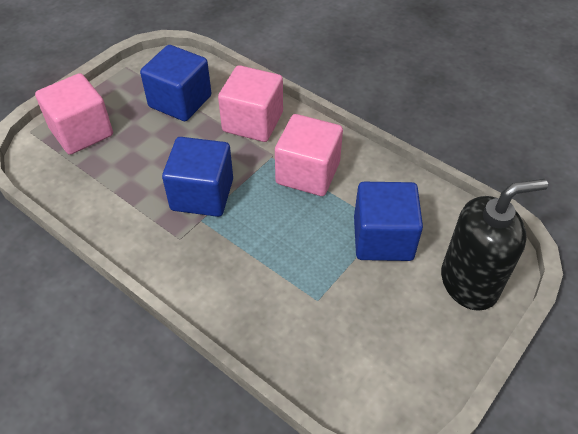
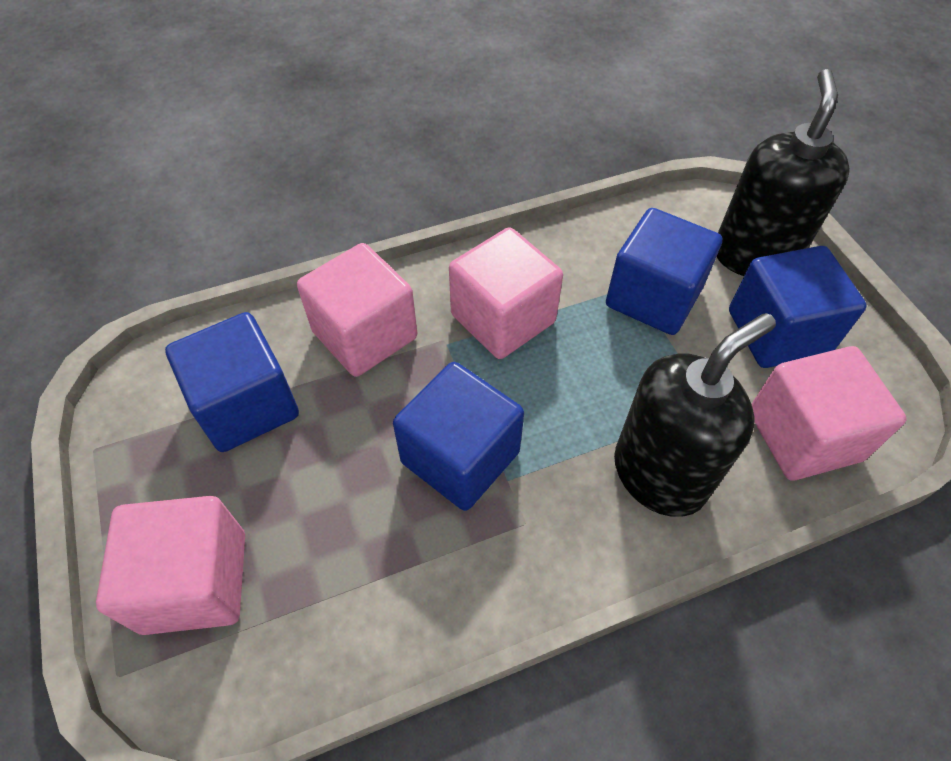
camera: 60 degrees left, 5 degrees up
none -> black soap dispenser [614,313,776,517]
none -> blue cube [729,246,867,368]
none -> pink cube [752,346,907,481]

